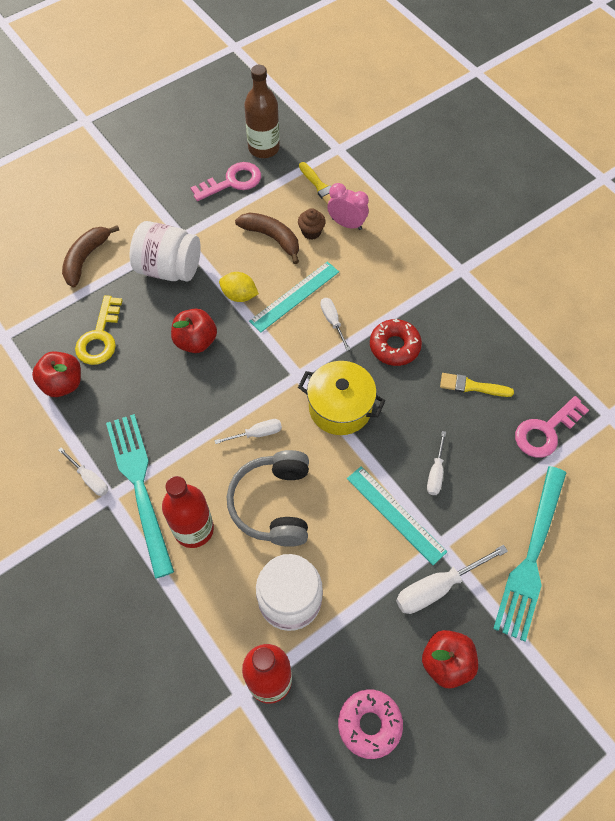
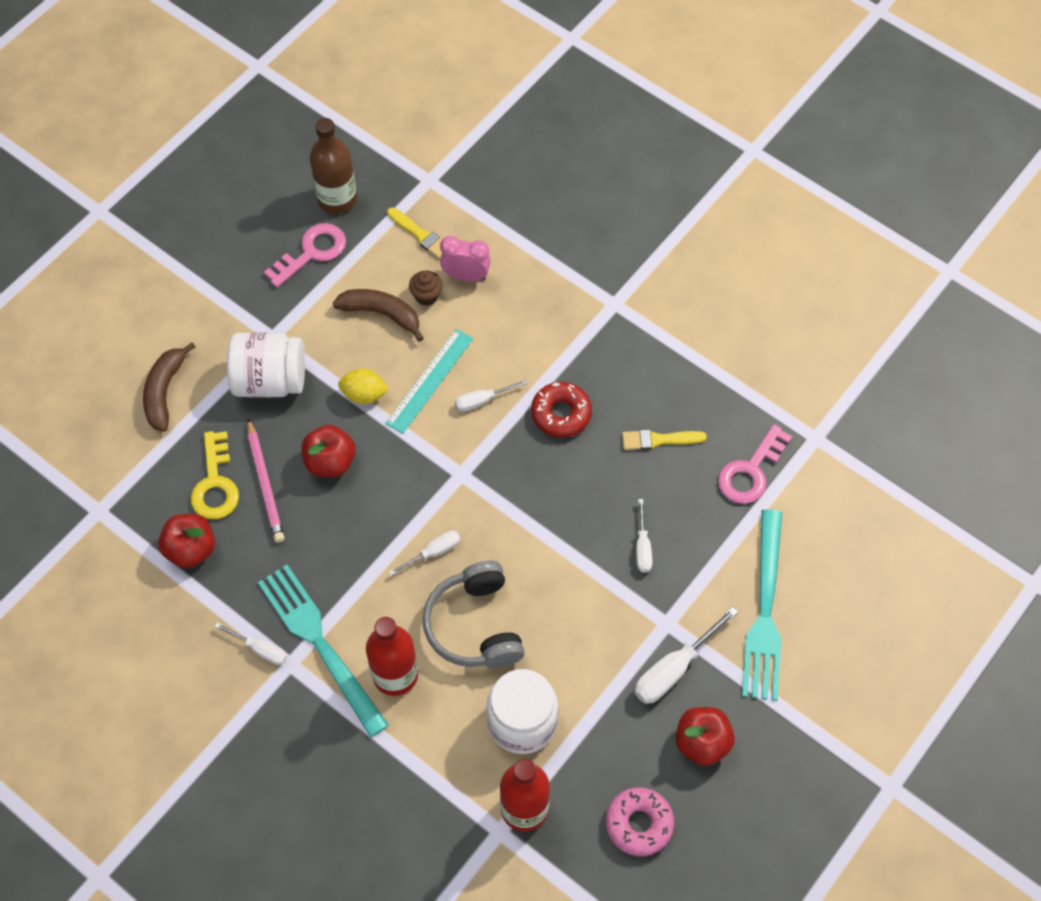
camera: 15 degrees left, 0 degrees up
yellow pot [298,361,386,435] -> none
white screwdriver [320,298,350,351] -> white screwdriver turned 75 degrees counterclockwise [455,380,527,412]
turquoise ruler [347,466,447,565] -> none
none -> pink pencil [247,418,284,543]

